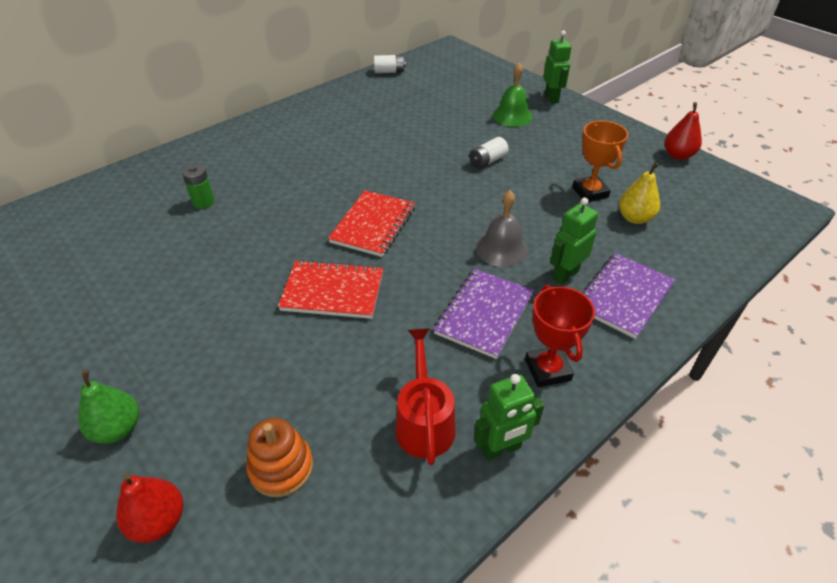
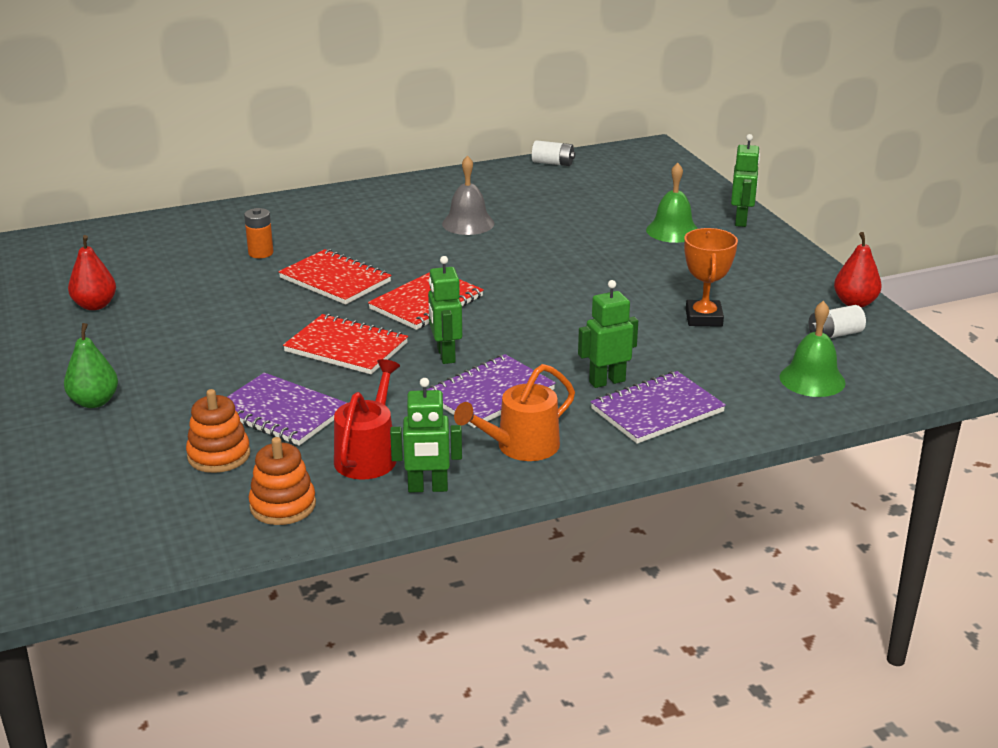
camera: 20 degrees right, 15 degrees down
red pear [116,473,183,543] -> red pear moved to [68,235,116,310]
green battery [182,164,215,209] -> orange battery [244,208,273,258]
white battery [469,137,509,169] -> white battery moved to [809,305,866,338]
grey bell [476,190,528,267] -> grey bell moved to [442,156,494,235]
red trophy [525,285,595,388] -> orange watering can [454,364,575,461]
yellow pear [619,162,660,224] -> none
none -> purple notebook [227,373,347,446]
none -> orange stacking toy [248,437,316,525]
none -> red notebook [278,249,391,305]
none -> green robot [428,256,462,364]
none -> green bell [779,301,846,397]

